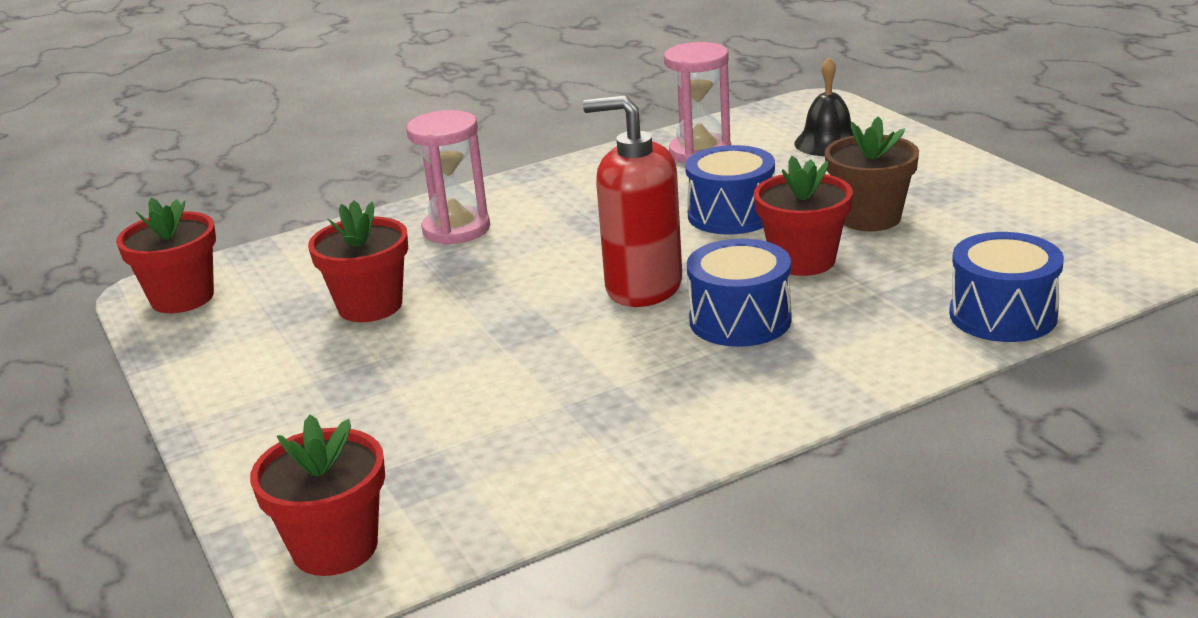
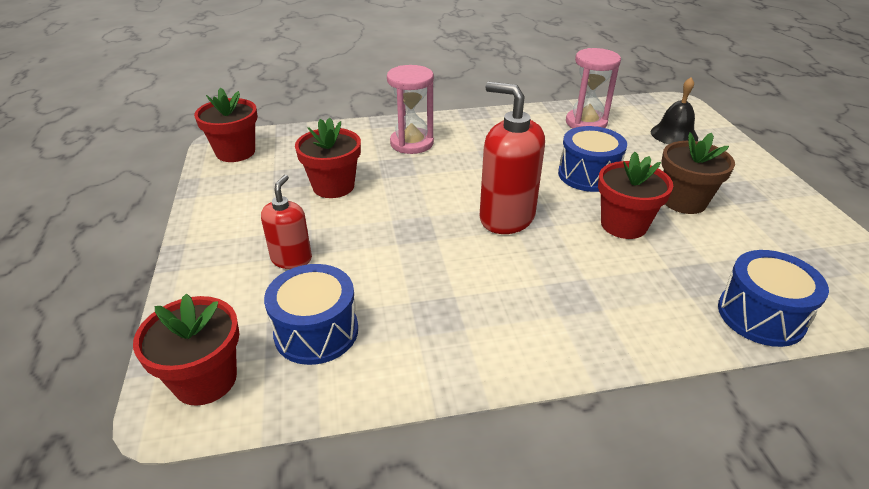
camera: 15 degrees right, 10 degrees up
blue drum [687,239,792,347] -> blue drum moved to [264,264,358,365]
none -> red soap dispenser [261,175,312,269]

